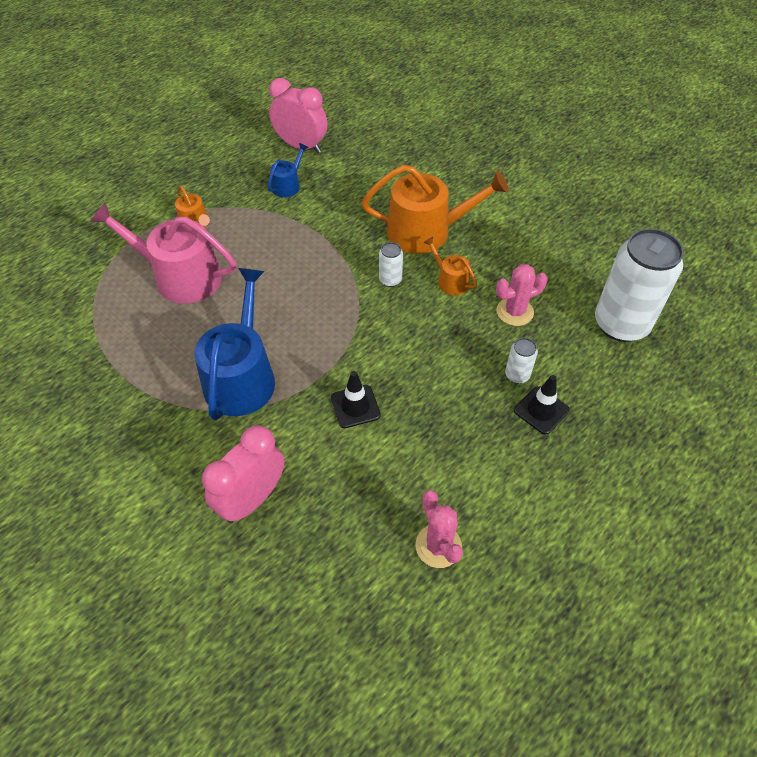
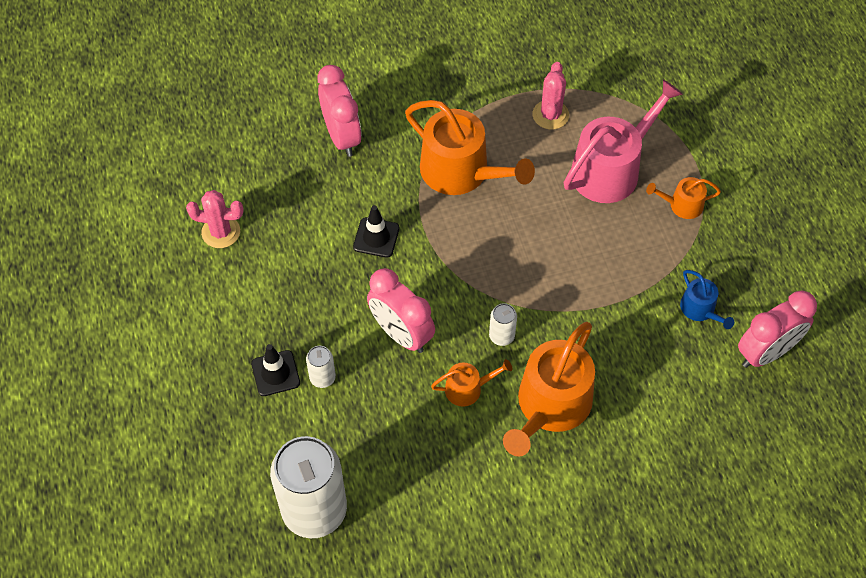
camera: 120 degrees right, 5 degrees up
blue watering can [194,268,275,420] -> orange watering can [405,100,535,195]
pink cactus [496,264,548,326] -> pink cactus moved to [533,62,569,130]
none -> pink clock [367,268,435,353]

